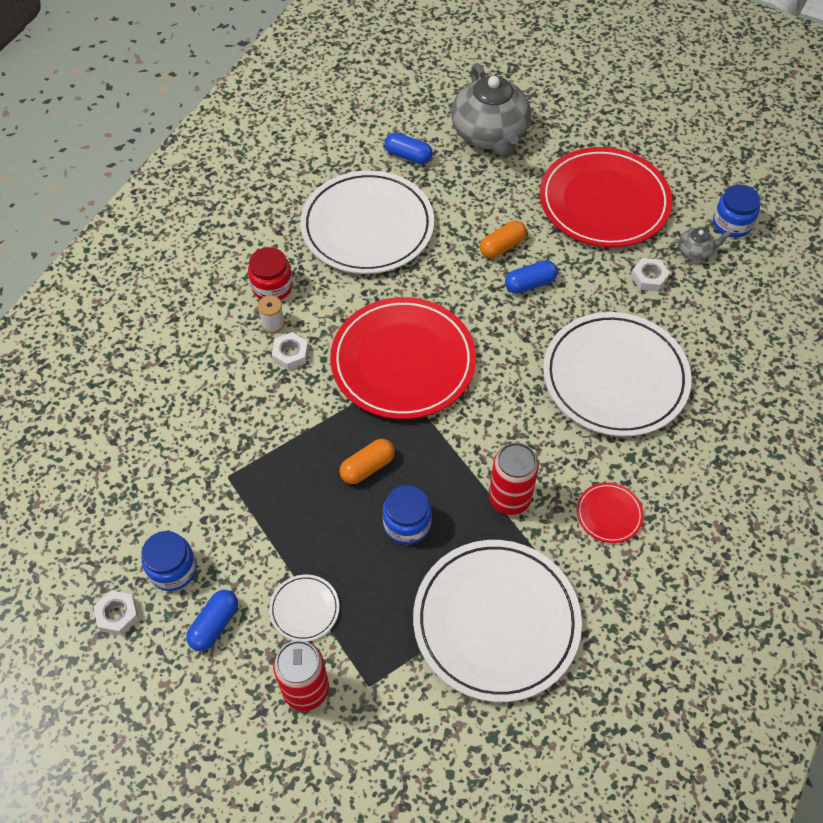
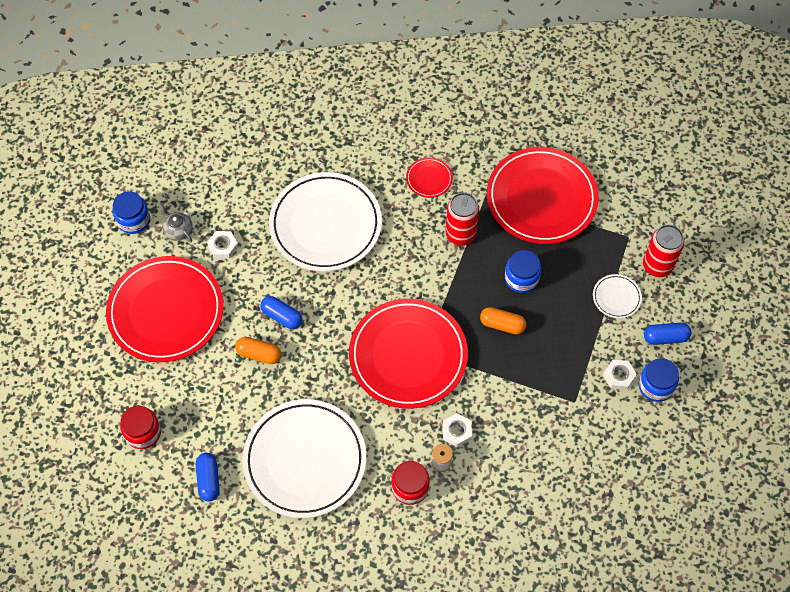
camera: 125 degrees left, 5 degrees up
white nut [93,590,139,635] -> white nut moved to [603,360,637,390]
white plate [413,540,582,702] -> red plate [487,147,599,244]
grey teapot [451,63,531,158] -> red jar [120,406,161,449]

